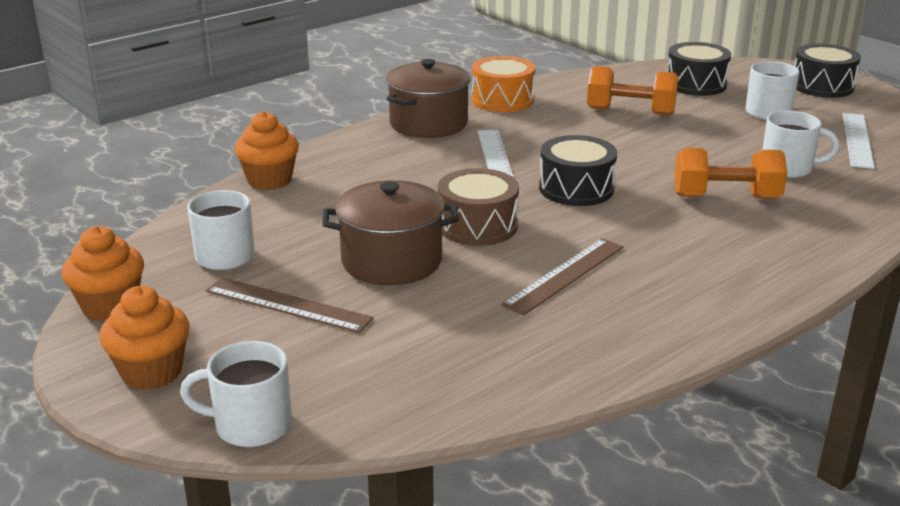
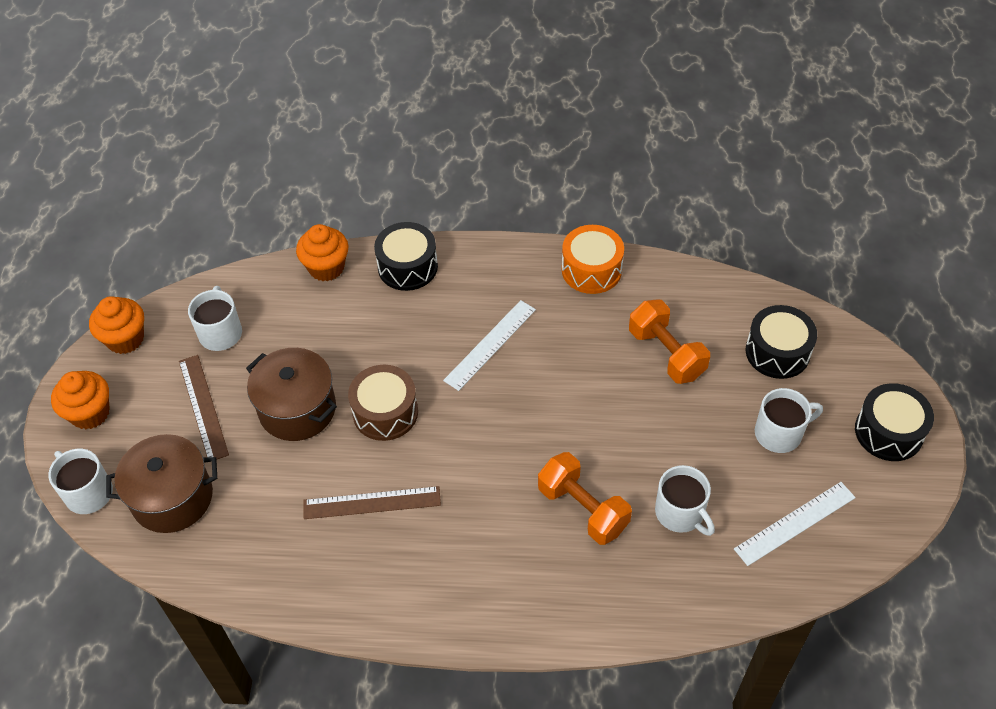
camera: 45 degrees right, 25 degrees up
brown pot [386,59,471,138] -> brown pot moved to [106,434,217,533]
black drum [539,135,617,206] -> black drum moved to [374,222,438,291]

